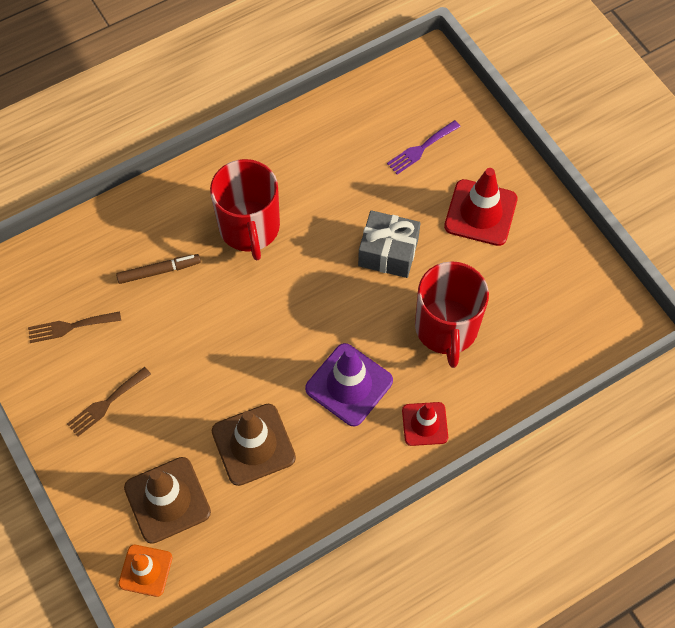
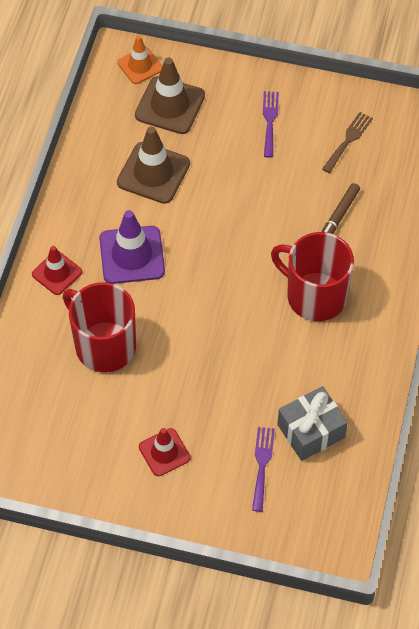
camera: 135 degrees right, 5 degrees down
brown fork [67,367,151,437] -> purple fork [263,91,279,158]
grey gift [358,210,421,278] -> grey gift moved to [277,386,348,461]
red traffic cone [444,168,518,246] -> red traffic cone [139,428,191,476], size x0.63

